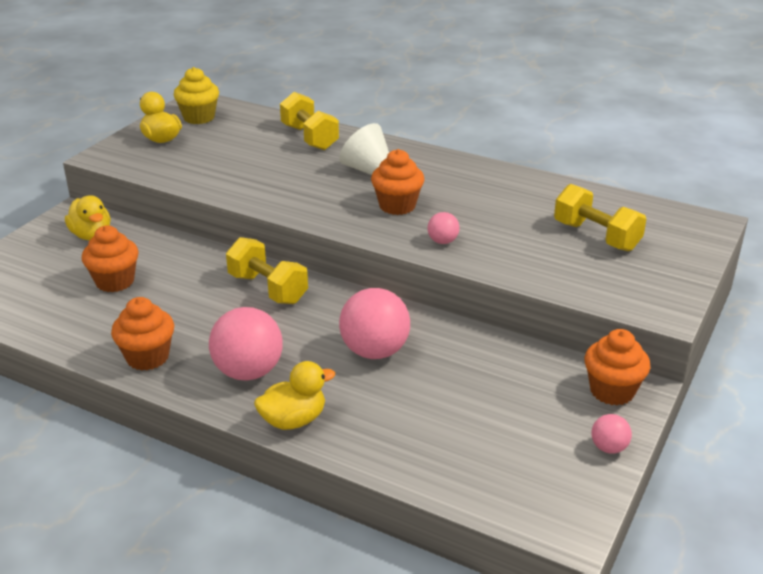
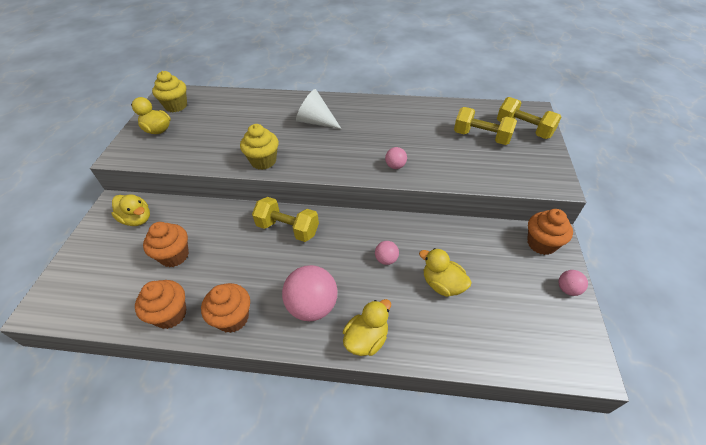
camera: 20 degrees left, 15 degrees up
yellow dumbbell [280,92,339,150] -> yellow dumbbell moved to [497,97,561,139]
pink ball [339,288,410,359] -> pink ball [375,241,399,265], size x0.49
orange cupcake [371,149,424,215] -> orange cupcake moved to [135,280,187,329]
none -> yellow cupcake [240,124,279,170]
none -> yellow duck [419,248,472,297]

